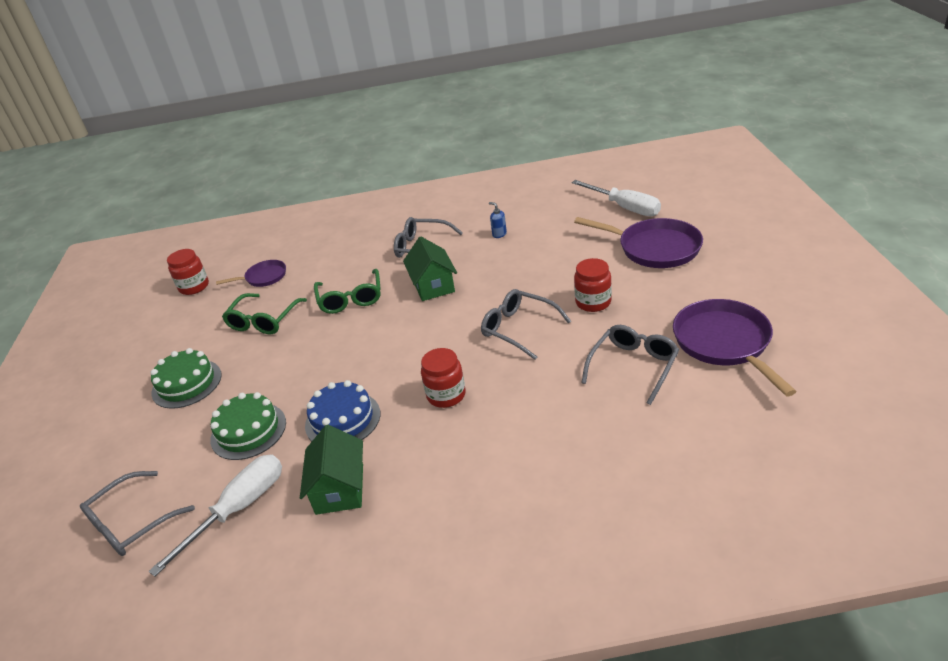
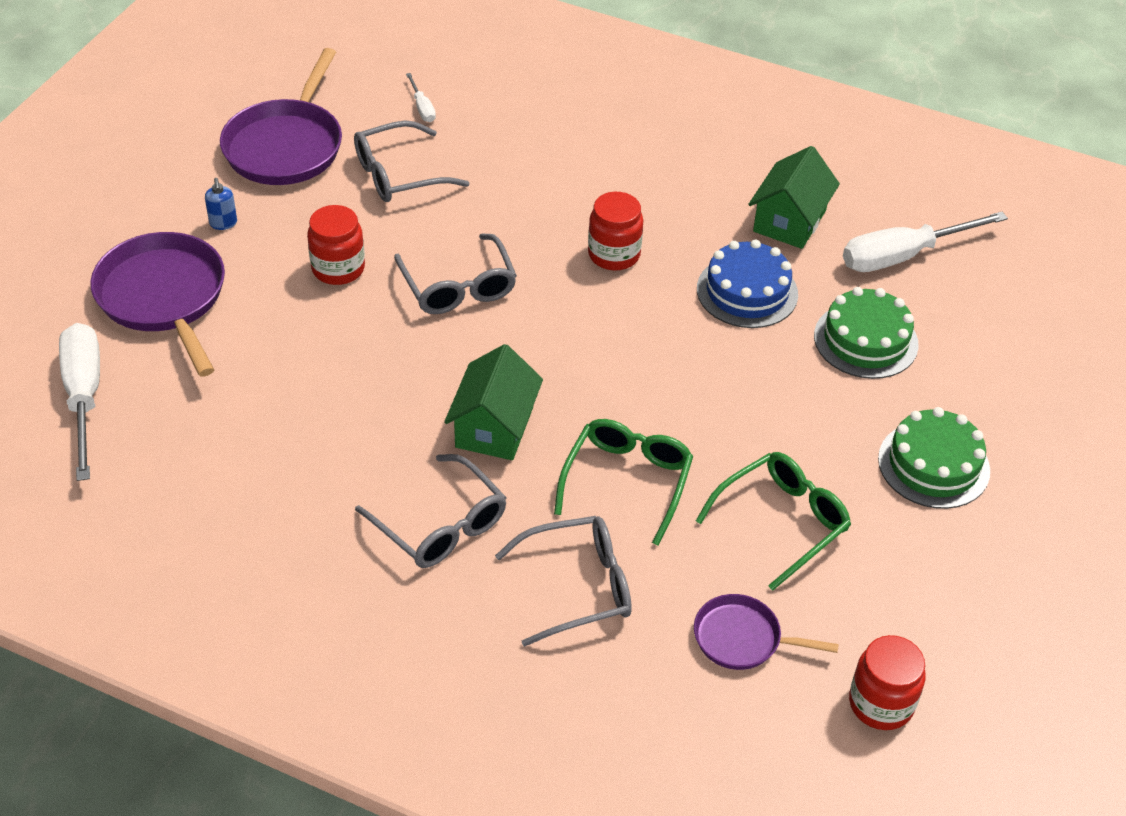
camera: 155 degrees left, 10 degrees up
grey glasses [80,471,195,556] -> grey glasses moved to [495,516,632,647]
blue soap dispenser [489,202,507,238] -> blue soap dispenser moved to [205,178,237,230]
none -> white screwdriver [406,73,436,122]

